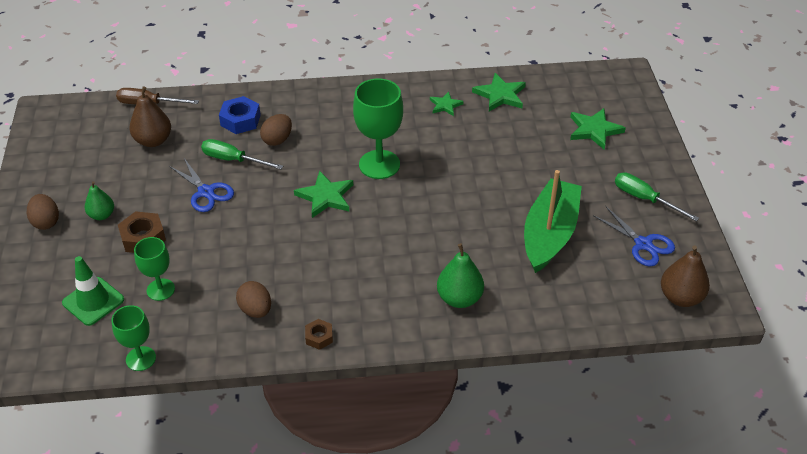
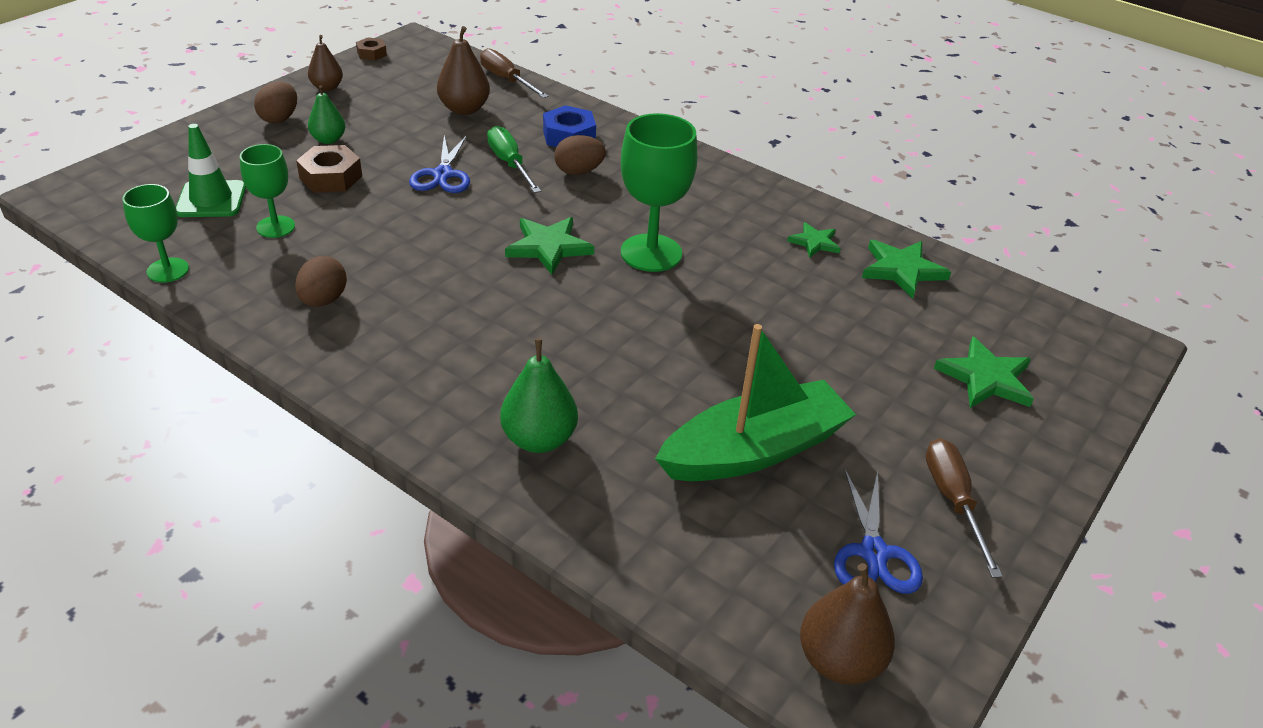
camera: 40 degrees right, 5 degrees down
brown nut [305,319,333,350] -> brown nut moved to [356,37,387,61]
green screwdriver [615,172,699,221] -> brown screwdriver [926,438,1003,578]
none -> brown pear [308,35,343,91]

